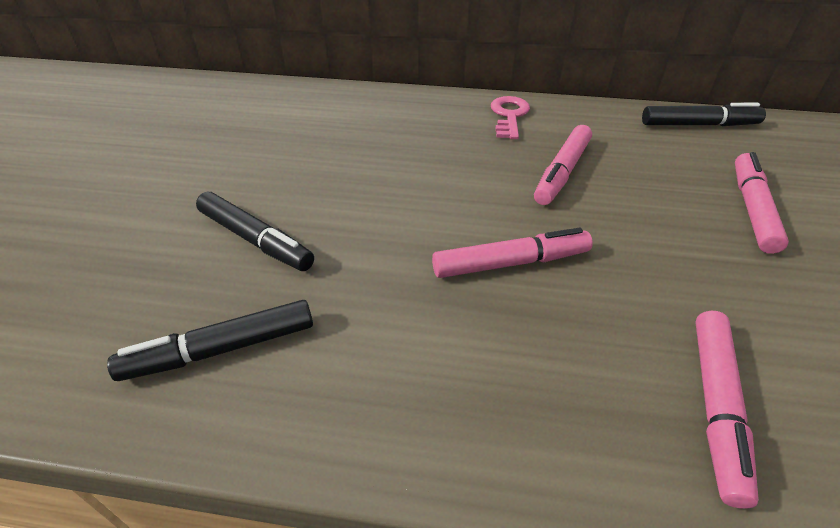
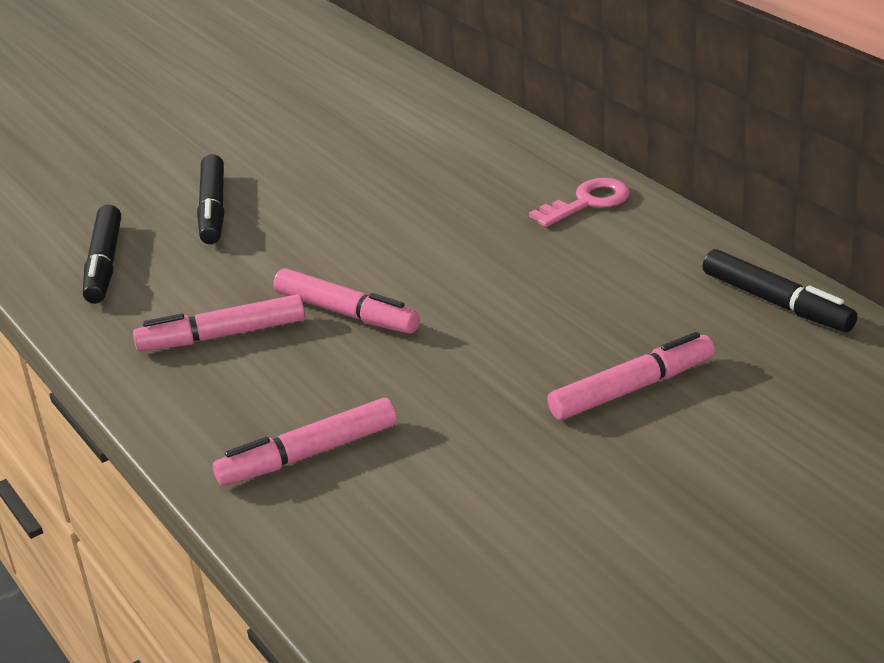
camera: 50 degrees right, 10 degrees down
black marker [107,300,313,381] -> black marker turned 120 degrees counterclockwise [83,205,121,304]
pink marker [534,125,592,205] -> pink marker moved to [133,294,305,351]

